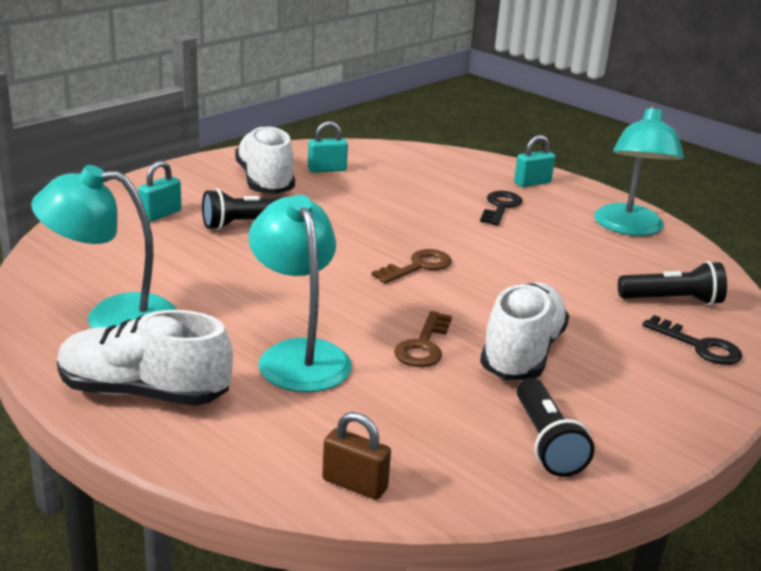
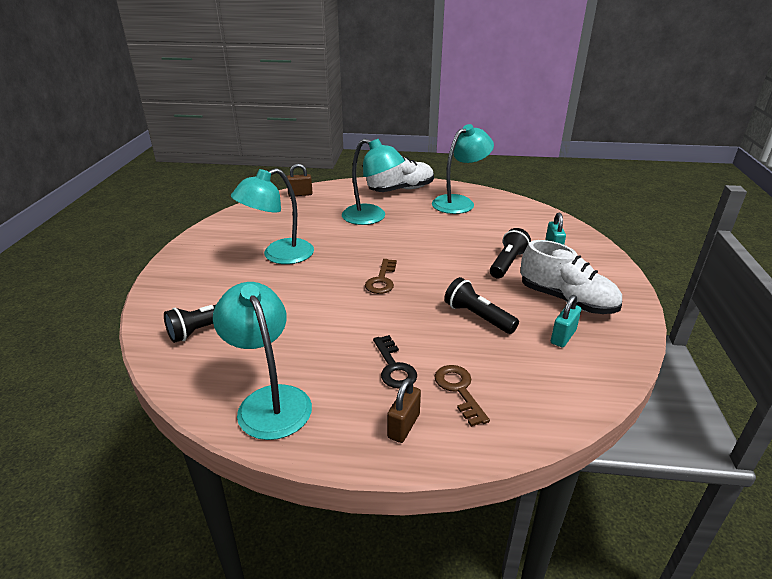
camera: 145 degrees right, 5 degrees up
brown key [394,311,452,367] -> brown key moved to [434,365,490,427]
white shoe [480,282,569,380] -> turquoise lamp [231,168,314,264]
turquoise padlock [514,135,555,187] -> brown padlock [387,378,421,443]
black flashlight [517,378,594,477] -> black flashlight moved to [444,277,519,334]
black key [642,315,742,365] -> none

